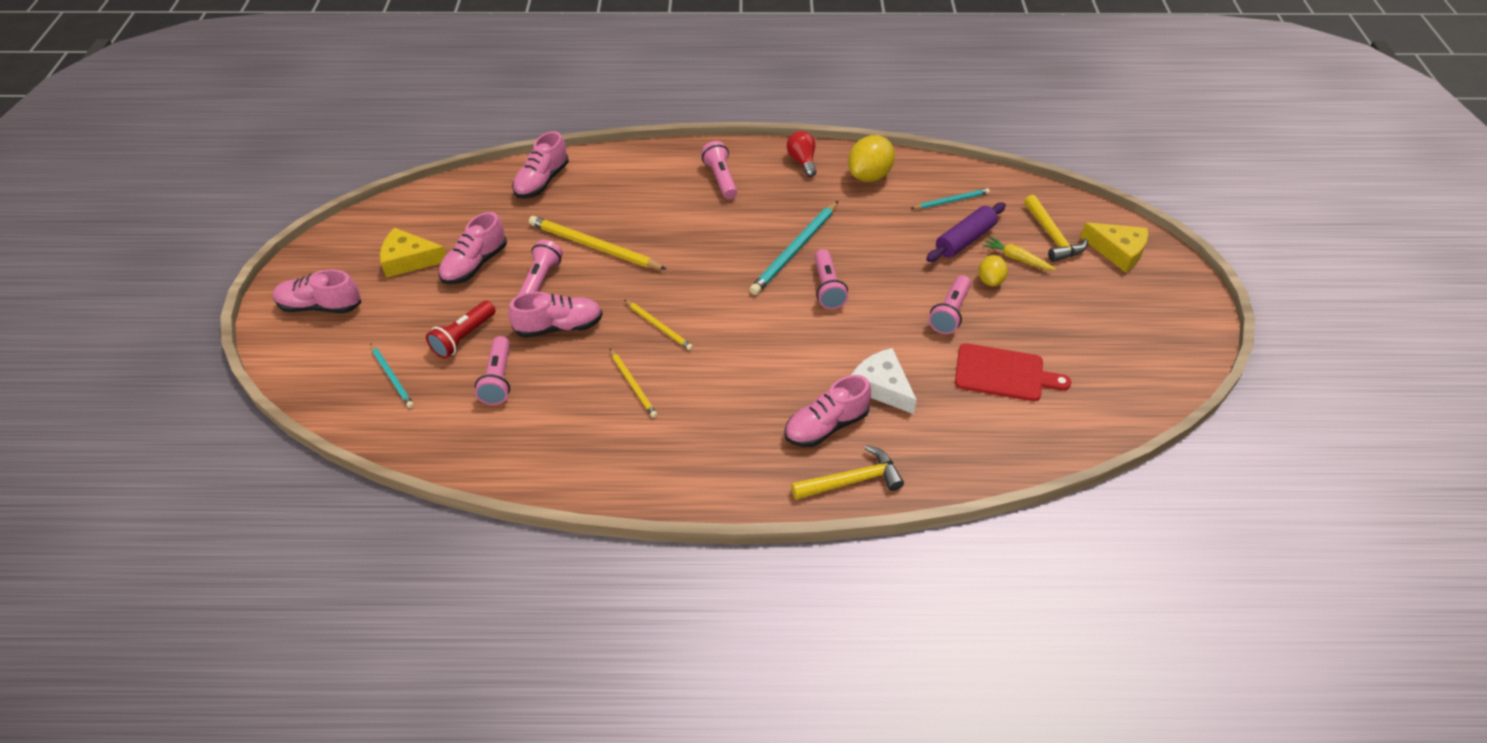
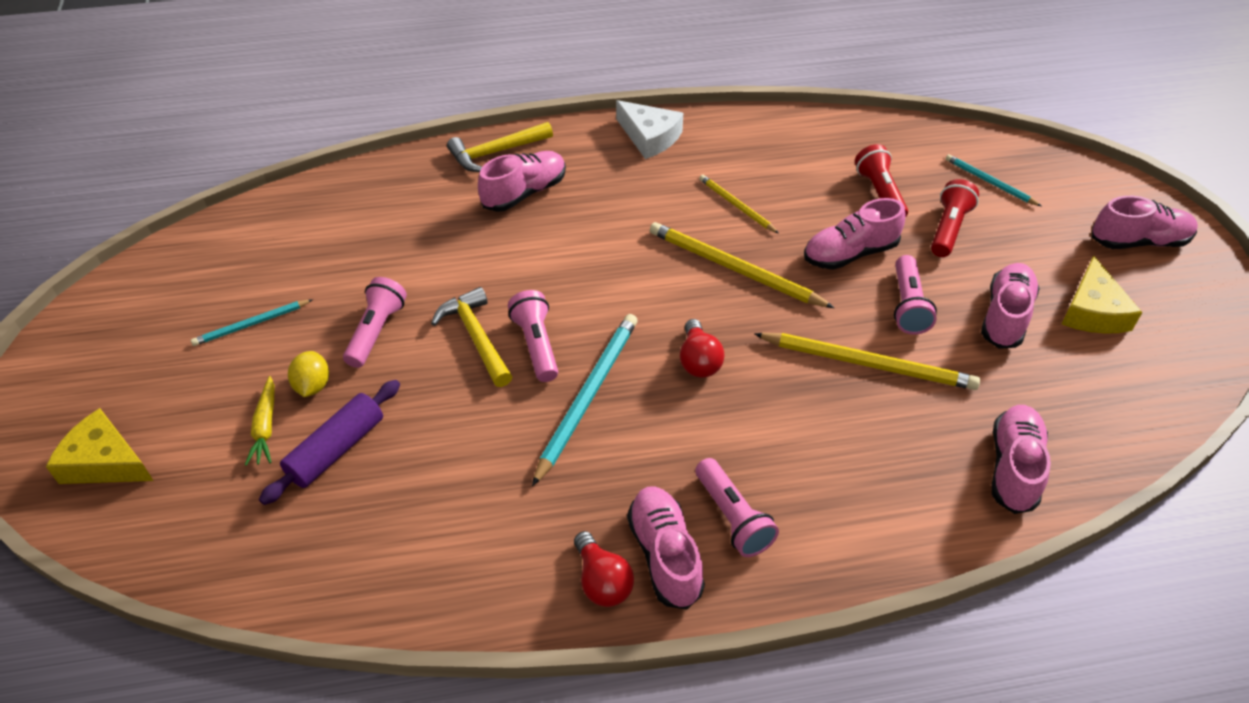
camera: 170 degrees right, 0 degrees up
yellow cheese [380,228,446,278] -> yellow cheese turned 105 degrees clockwise [1062,256,1143,334]
pink flashlight [475,336,510,405] -> red flashlight [855,144,908,217]
yellow pencil [625,300,693,350] -> yellow pencil [650,222,834,308], size x1.77
yellow lemon [848,135,895,182] -> none
white cheese [851,348,917,414] -> white cheese moved to [616,100,683,159]
turquoise pencil [911,188,990,209] -> turquoise pencil moved to [191,299,313,346]
red cutting board [955,343,1071,401] -> none
yellow carrot [983,236,1056,270] -> yellow carrot turned 60 degrees clockwise [245,376,274,466]
yellow hammer [1024,195,1088,262] -> yellow hammer moved to [431,287,513,387]
none -> pink shoe [627,486,705,610]
none -> red light bulb [680,319,725,378]

